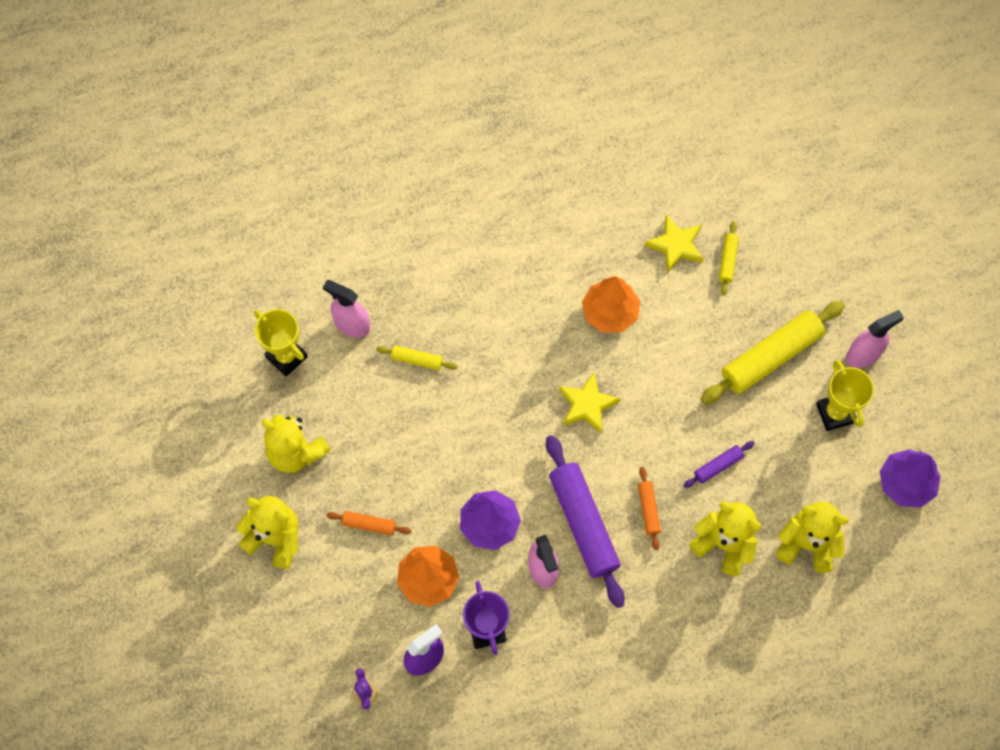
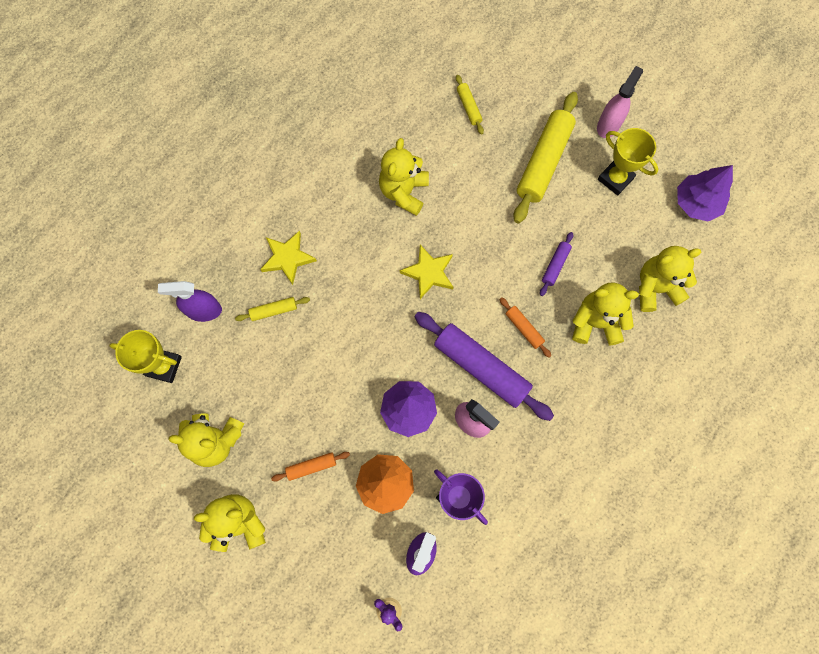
camera: 30 degrees left, 5 degrees up
pink spray bottle [323,280,370,338] -> purple spray bottle [158,281,222,322]
orange tree [582,276,640,333] -> yellow teddy bear [379,138,429,216]
yellow star [644,215,704,273] -> yellow star moved to [260,231,317,285]

